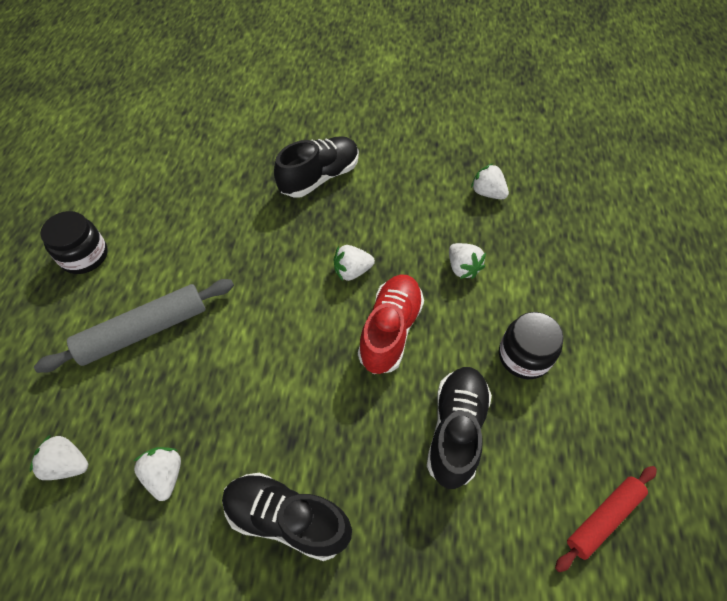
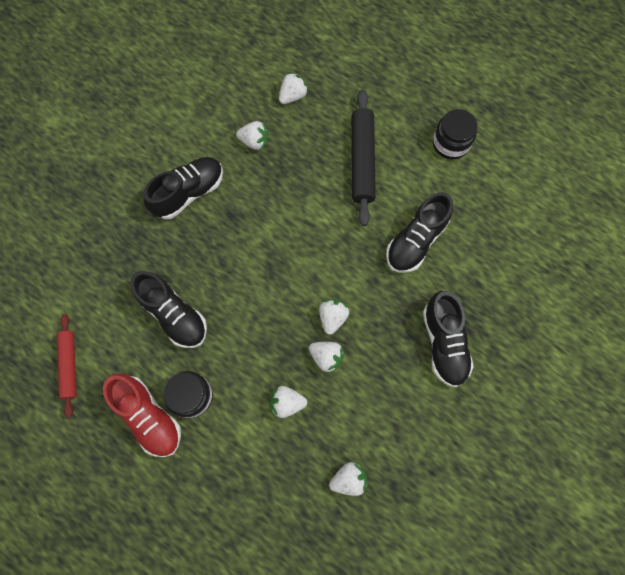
camera: 120 degrees right, 15 degrees up
grey rolling pin [34,279,234,373] -> black rolling pin [352,90,376,226]
red shoe [358,274,424,374] -> red shoe moved to [103,374,181,457]
none -> white strawberry [309,342,345,373]
none -> black shoe [386,192,453,273]

